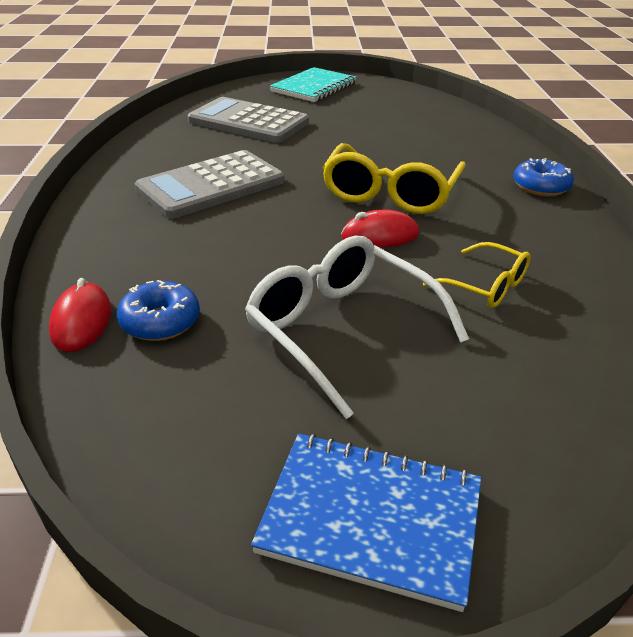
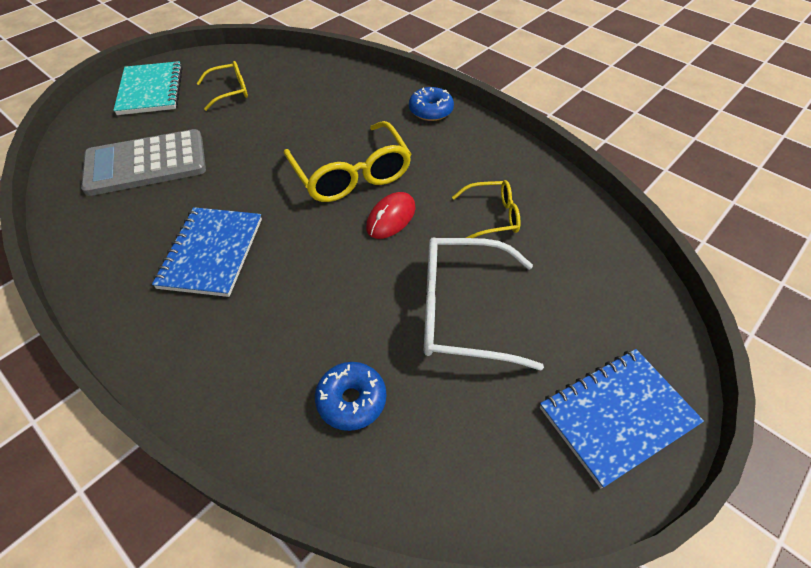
camera: 45 degrees left, 15 degrees up
red mouse [49,278,111,352] -> none
grey calculator [135,150,284,219] -> blue notebook [152,207,262,297]
none -> yellow glasses [197,61,248,111]

